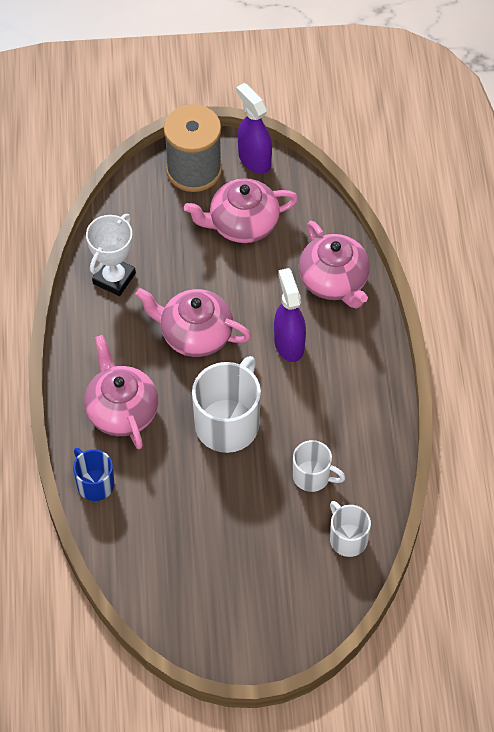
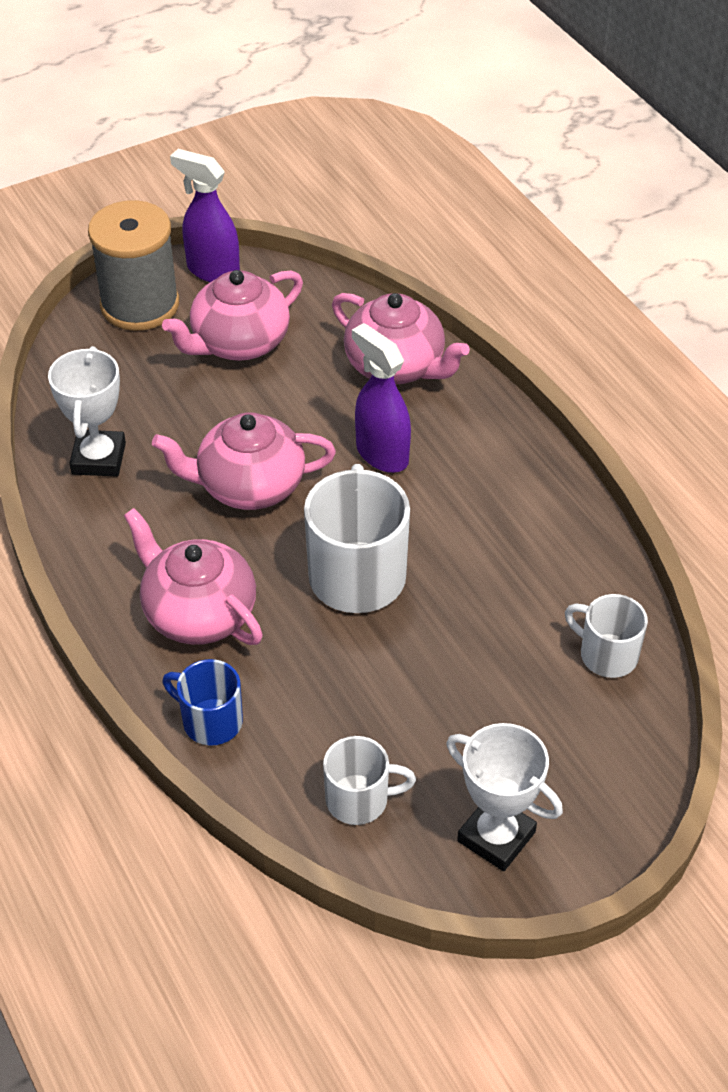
camera: 25 degrees left, 10 degrees down
white mug [293,440,345,492] -> white mug moved to [323,736,416,825]
none -> white trophy [447,723,563,871]

